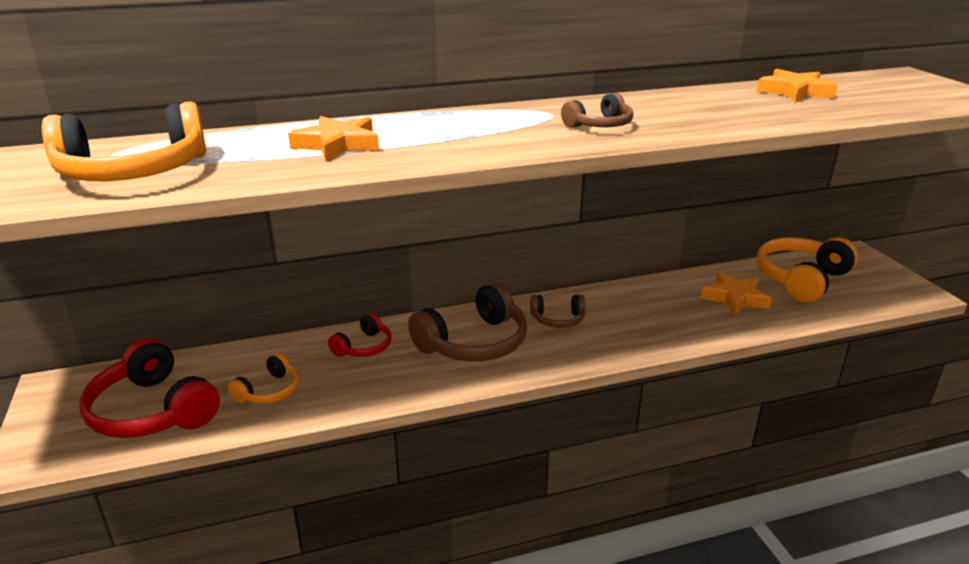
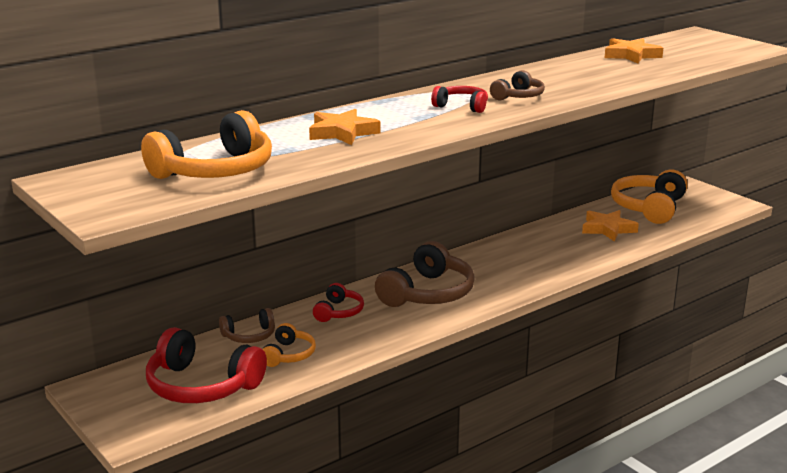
camera: 20 degrees left, 5 degrees down
brown headphones [530,295,585,328] -> brown headphones moved to [219,308,275,343]
none -> red headphones [431,86,488,113]

